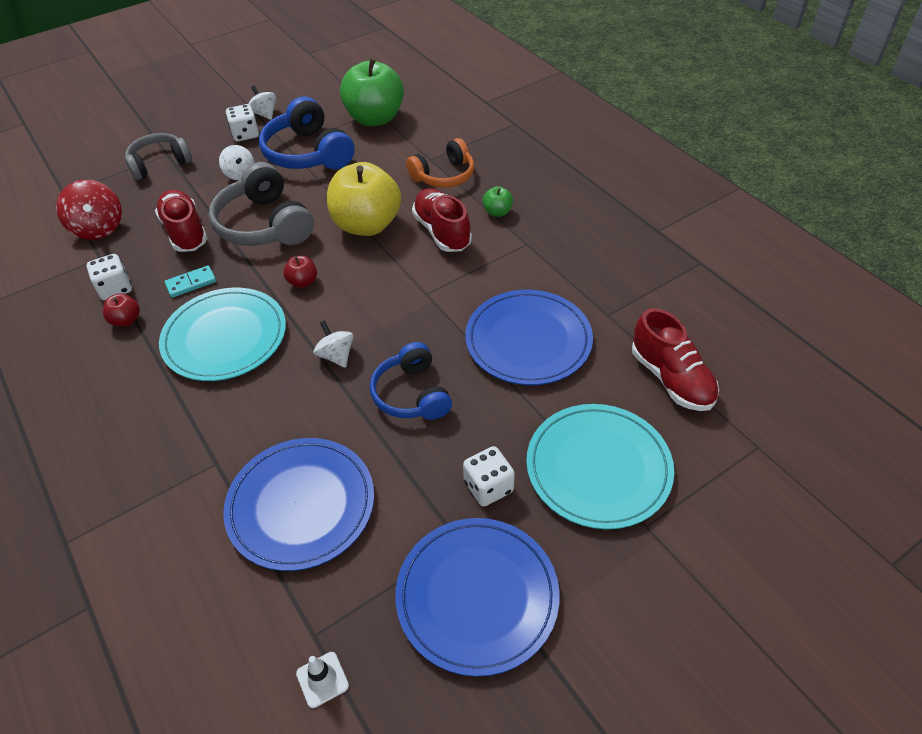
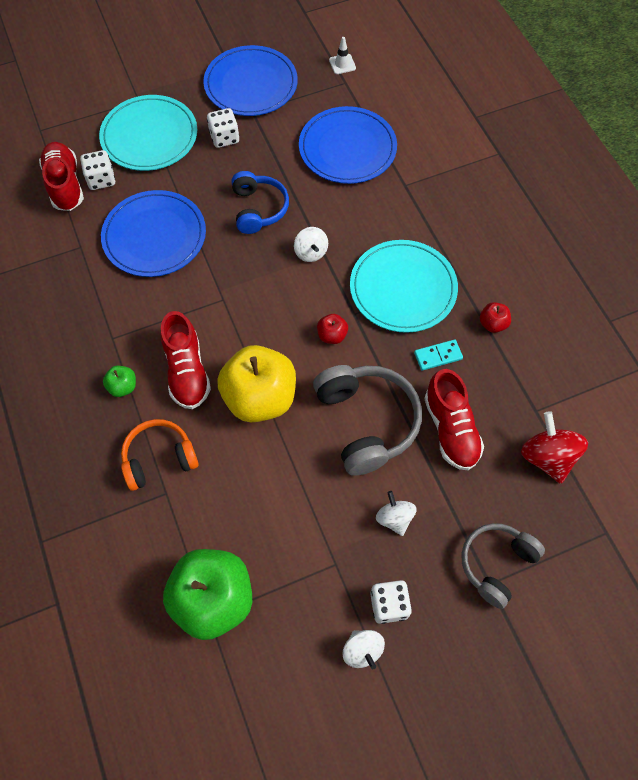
camera: 170 degrees left, 15 degrees up
white dice [86,254,132,300] -> white dice moved to [80,150,115,190]
grey headphones [125,133,192,180] -> grey headphones turned 150 degrees clockwise [462,523,545,609]
blue headphones [259,96,355,169] -> none

